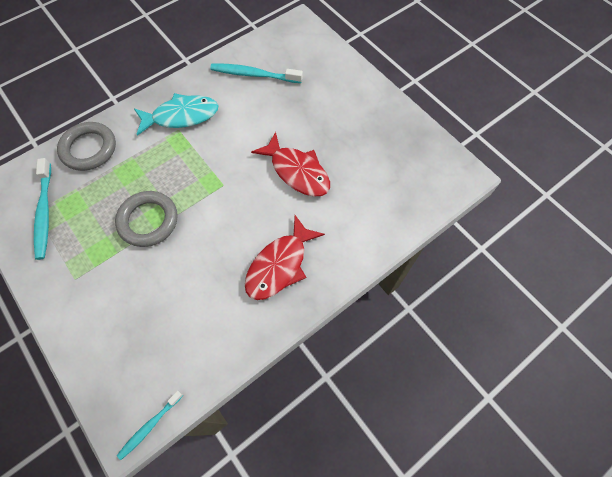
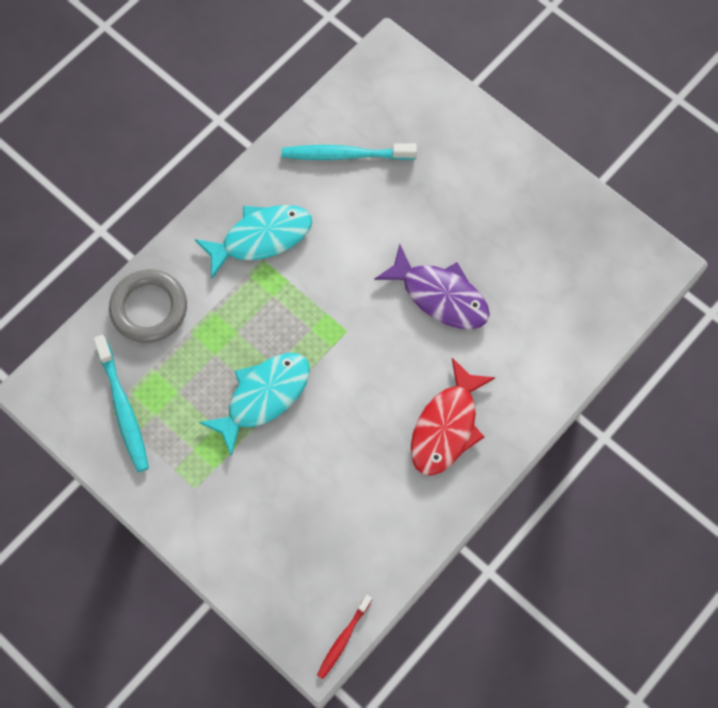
camera: 10 degrees left, 5 degrees up
grey ring [115,191,178,247] -> turquoise fish [199,353,310,457]
turquoise toothbrush [117,391,183,460] -> red toothbrush [317,595,372,679]
red fish [251,132,330,197] -> purple fish [374,244,490,329]

